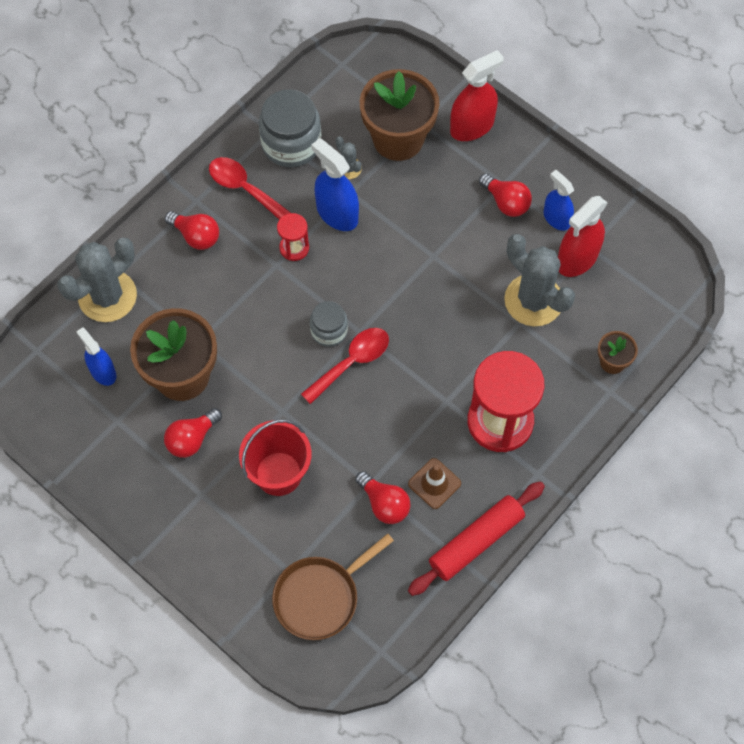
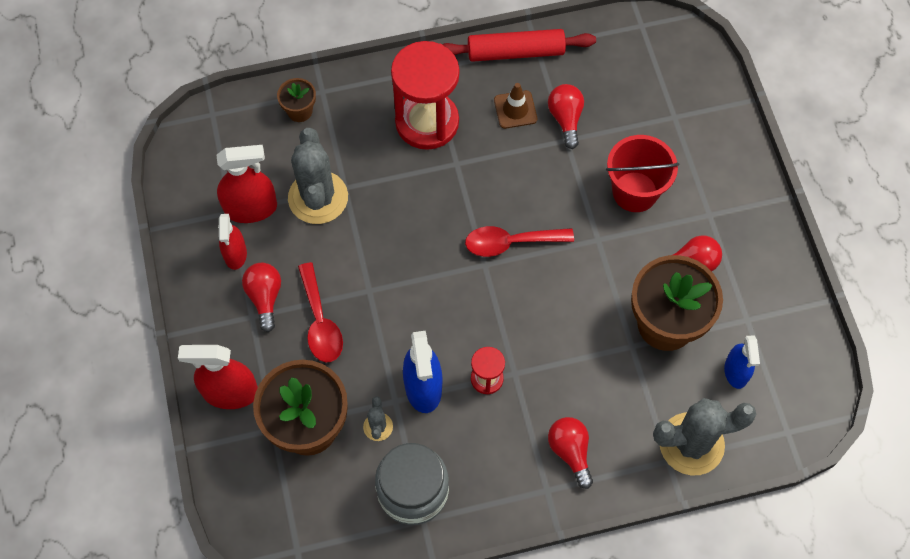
camera: 145 degrees left, 0 degrees up
red spoon [209,157,291,220] -> red spoon moved to [298,262,343,362]
brown pan [272,533,394,640] -> none
grey jar [310,301,348,347] -> none
blue spray bottle [543,170,574,231] -> red spray bottle [218,214,247,270]

